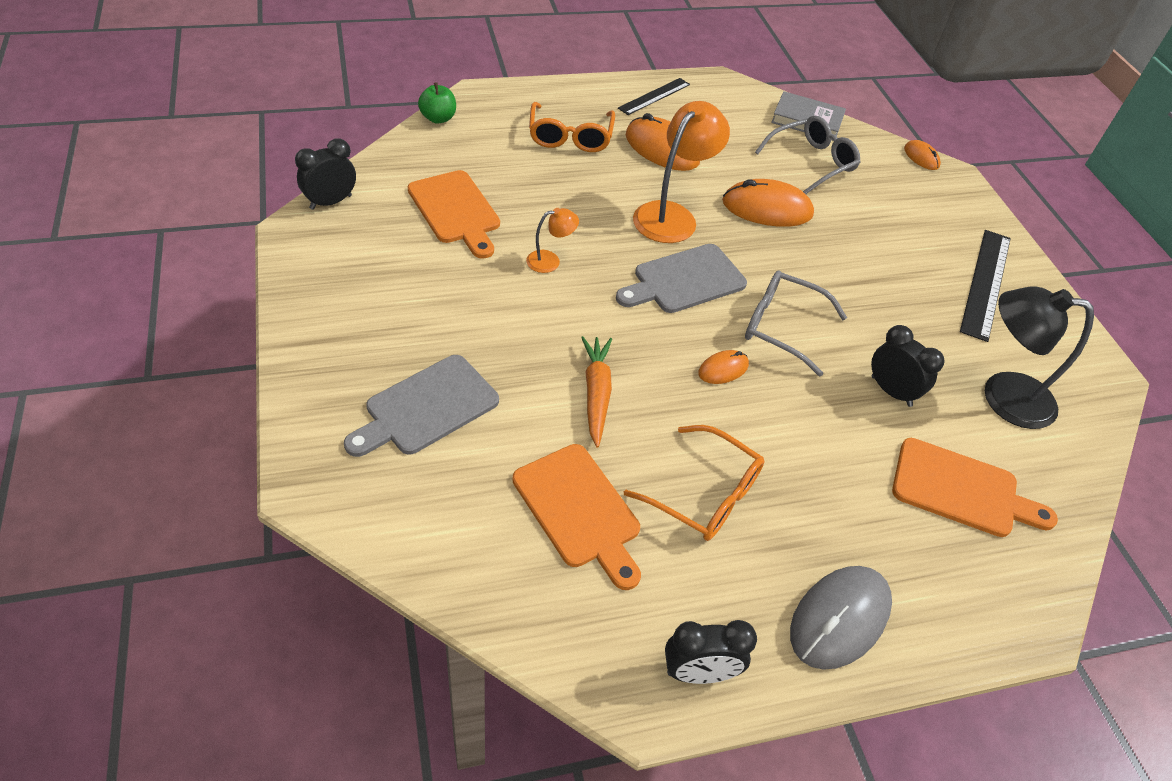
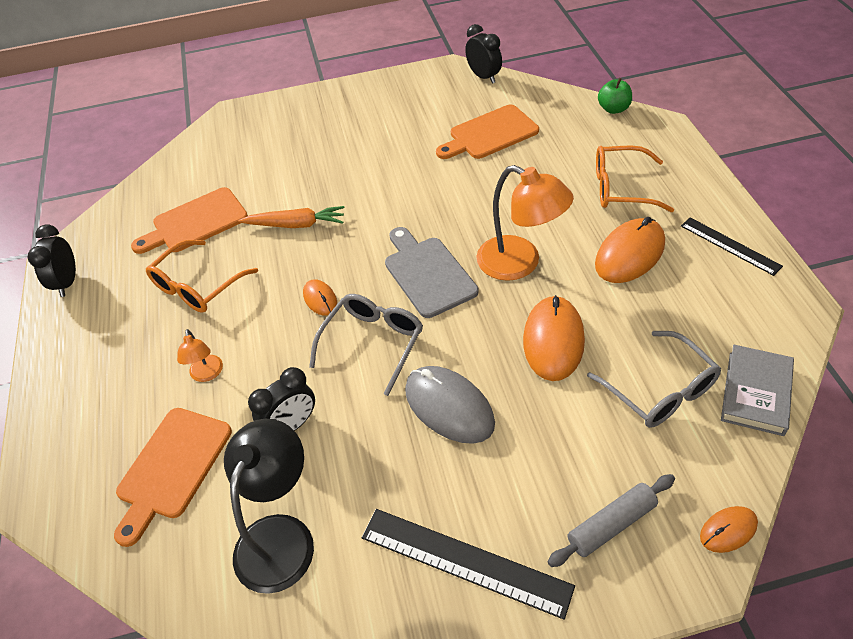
camera: 100 degrees right, 0 degrees up
grey cutting board [344,355,499,457] -> none
orange lamp [526,208,579,273] -> orange lamp moved to [177,329,223,382]
grey mouse [790,566,892,670] -> grey mouse moved to [405,366,495,444]
none -> grey rolling pin [548,474,675,567]

